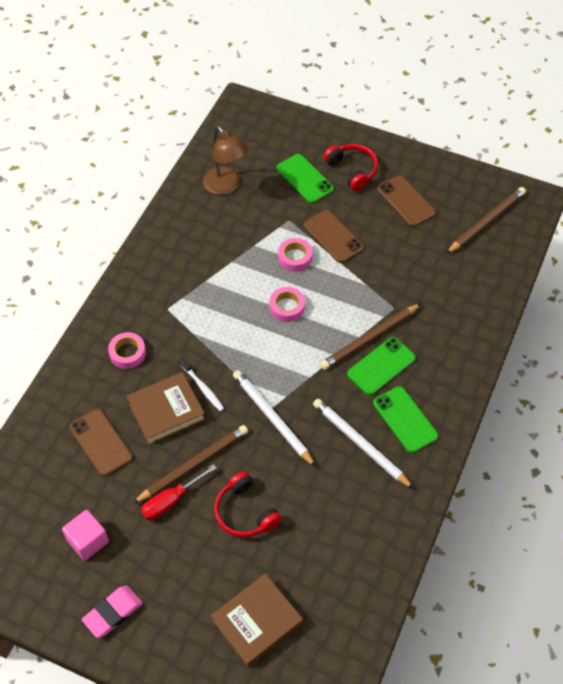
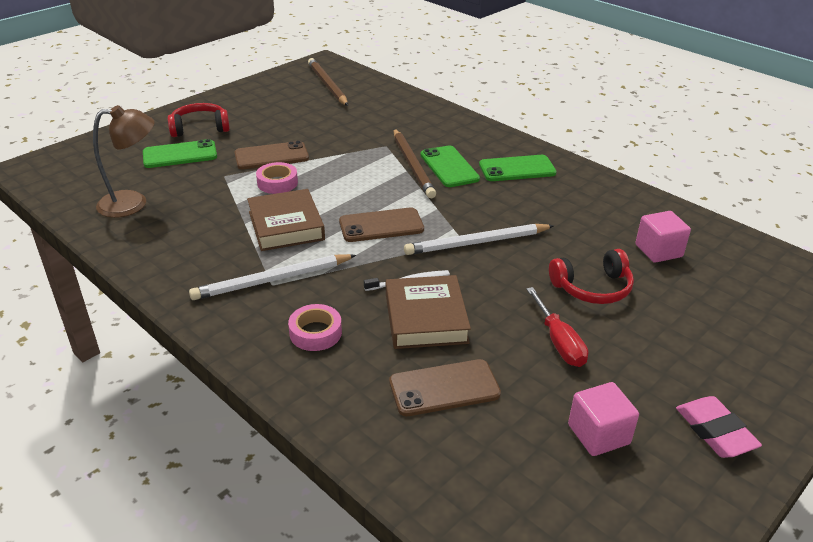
camera: 70 degrees left, 20 degrees down
brown pencil [133,425,248,504] -> none
brown book [211,573,303,667] -> brown book moved to [247,189,325,251]
pink tape [270,287,305,322] -> none
white pencil [313,399,414,489] -> white pencil moved to [189,254,356,300]
brown phone [377,175,436,227] -> brown phone moved to [339,208,424,242]
none -> pink cube [635,211,691,263]

